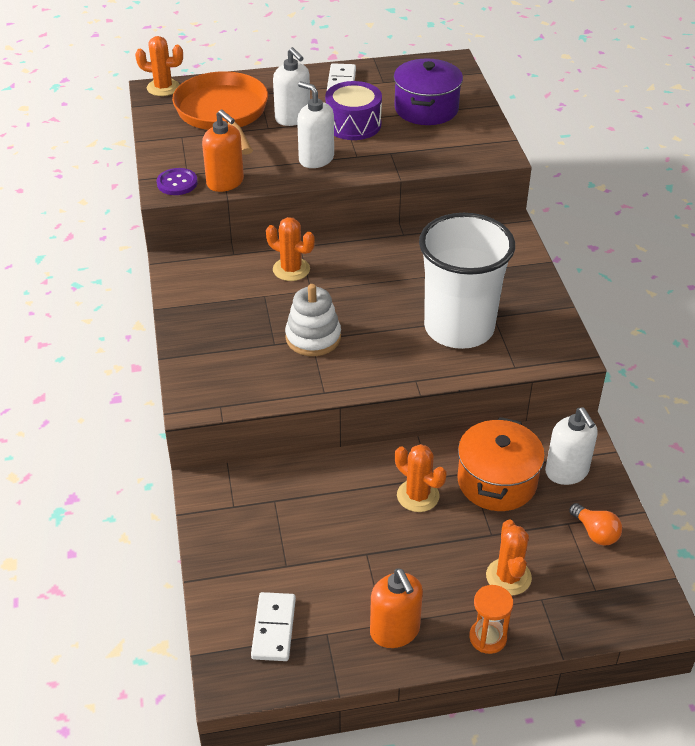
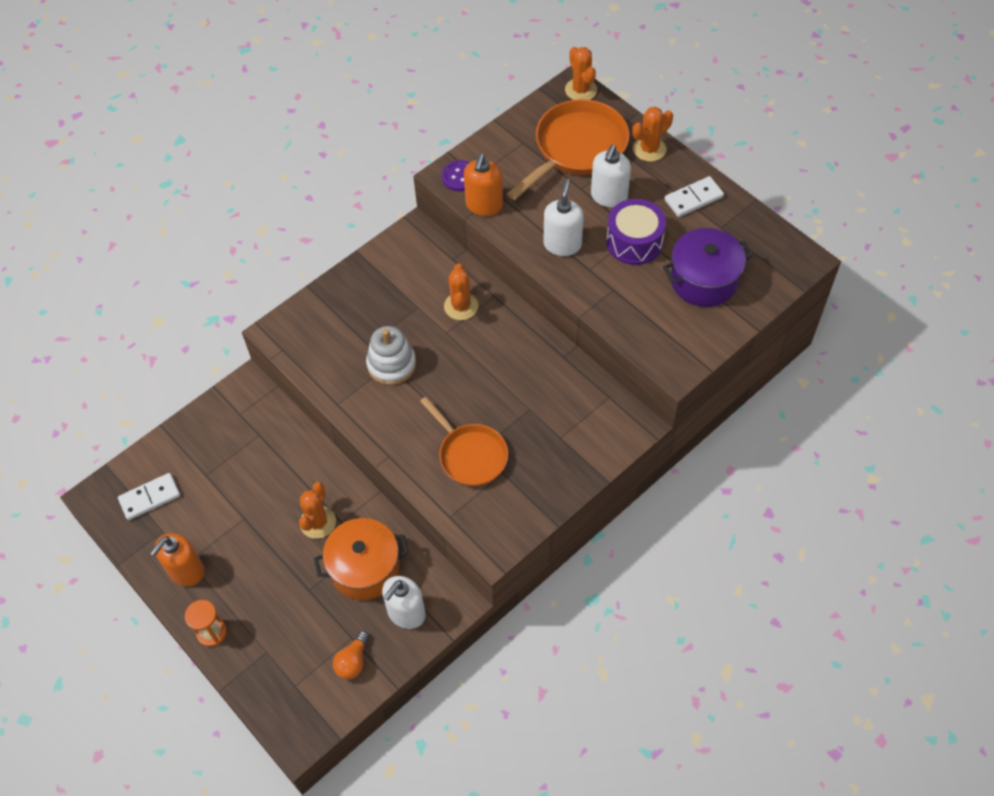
camera: 60 degrees right, 15 degrees up
white cup [419,213,515,349] -> orange pan [420,397,508,486]
orange cactus [486,520,532,596] -> orange cactus moved to [632,107,673,162]

